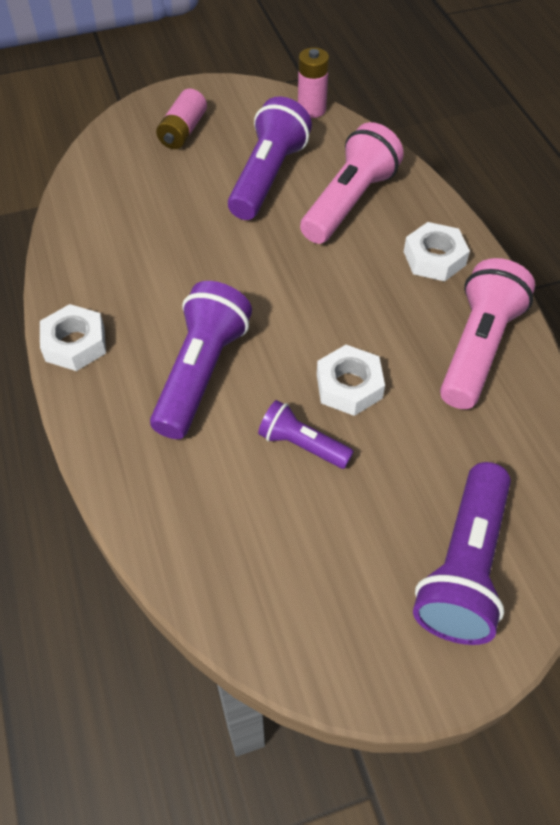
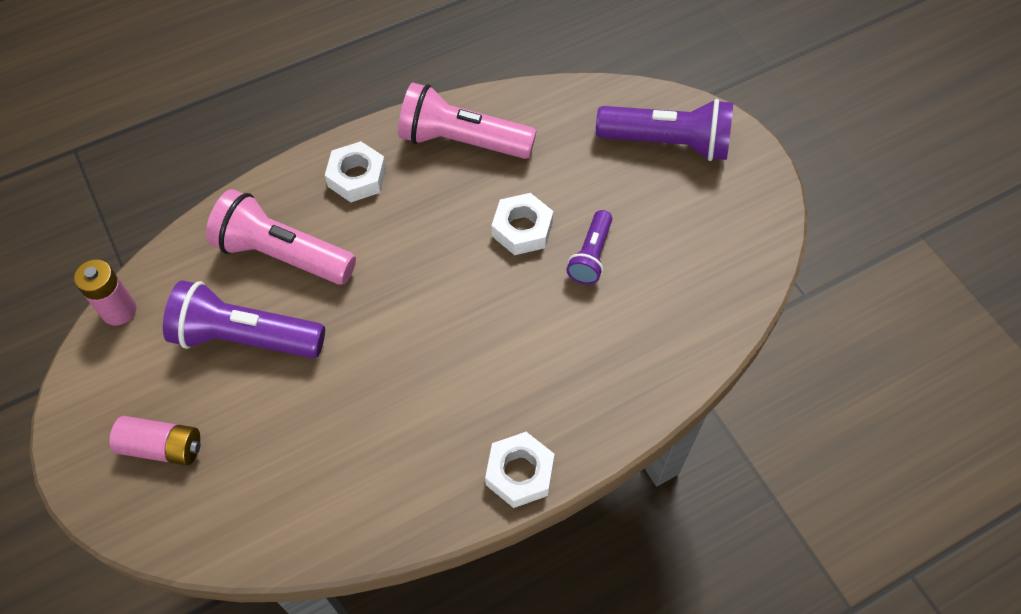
camera: 100 degrees left, 5 degrees up
purple flashlight [150,281,252,439] -> none

